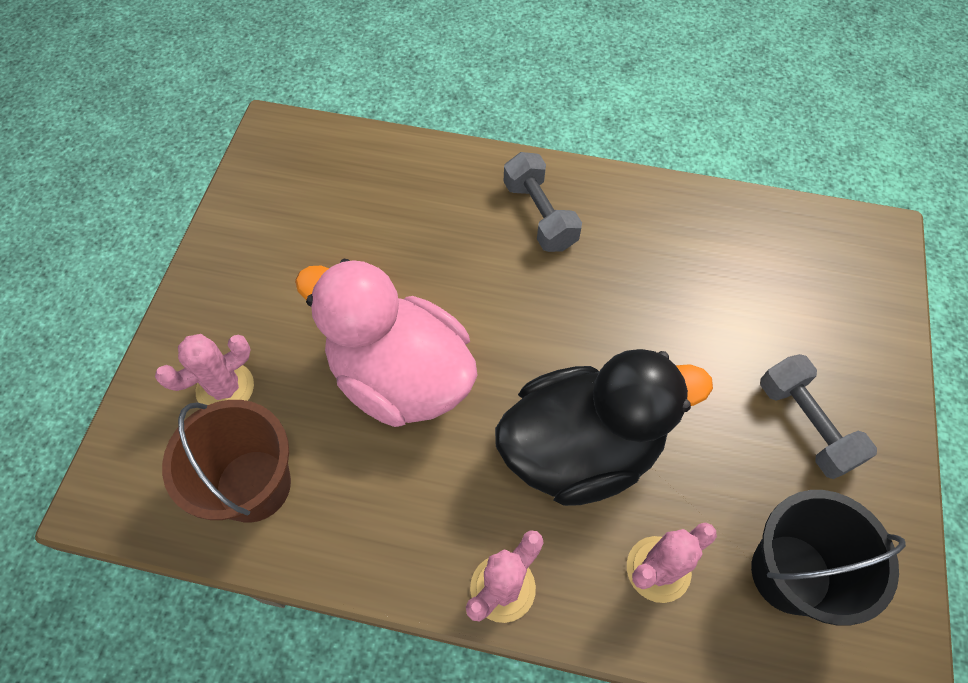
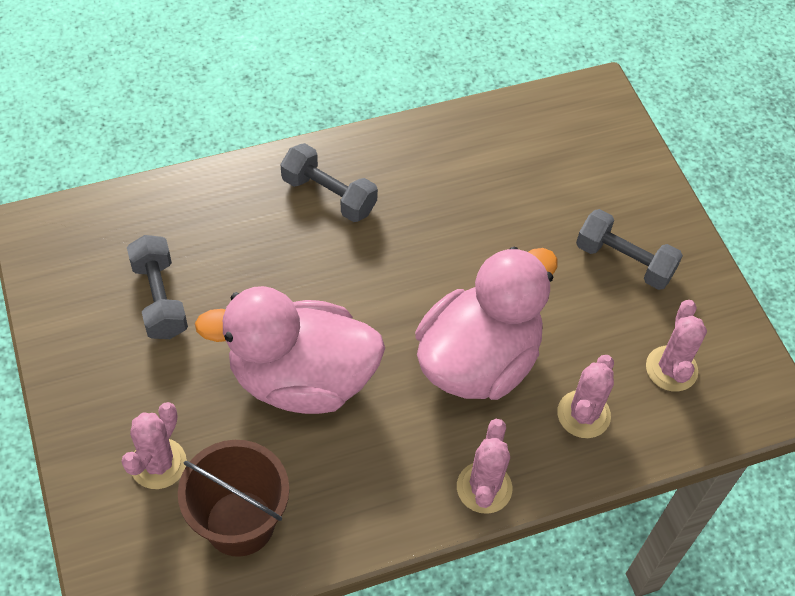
camera: 35 degrees left, 5 degrees down
black duck [495,349,713,506] -> pink duck [415,247,558,400]
black bucket [751,490,906,626] -> pink cactus [646,300,707,391]
none -> grey dumbbell [127,235,188,339]

